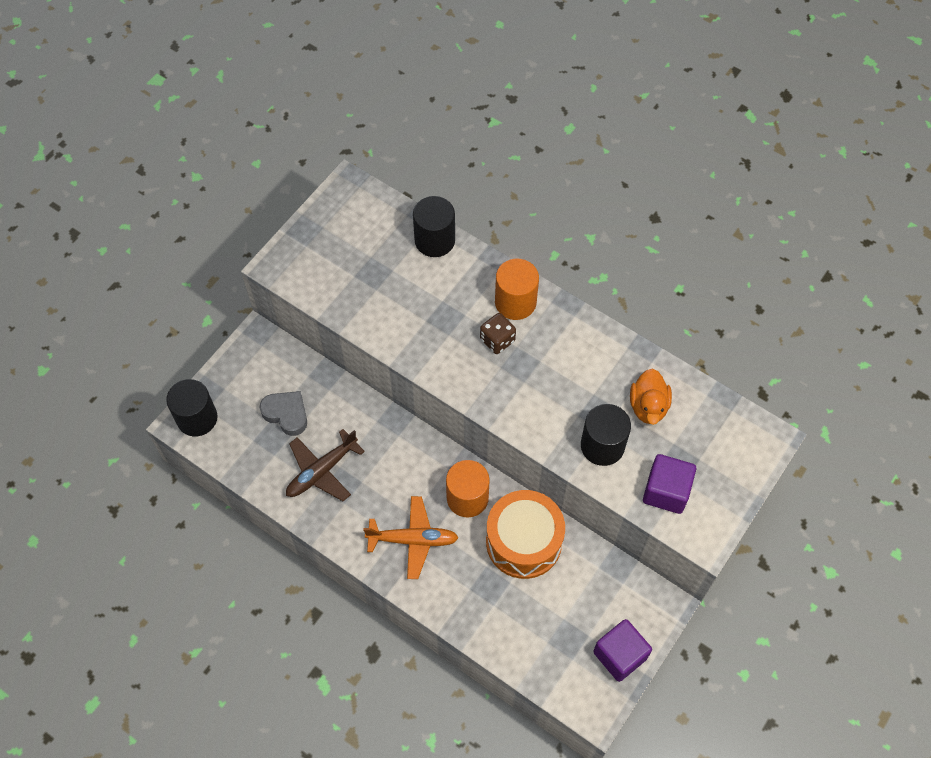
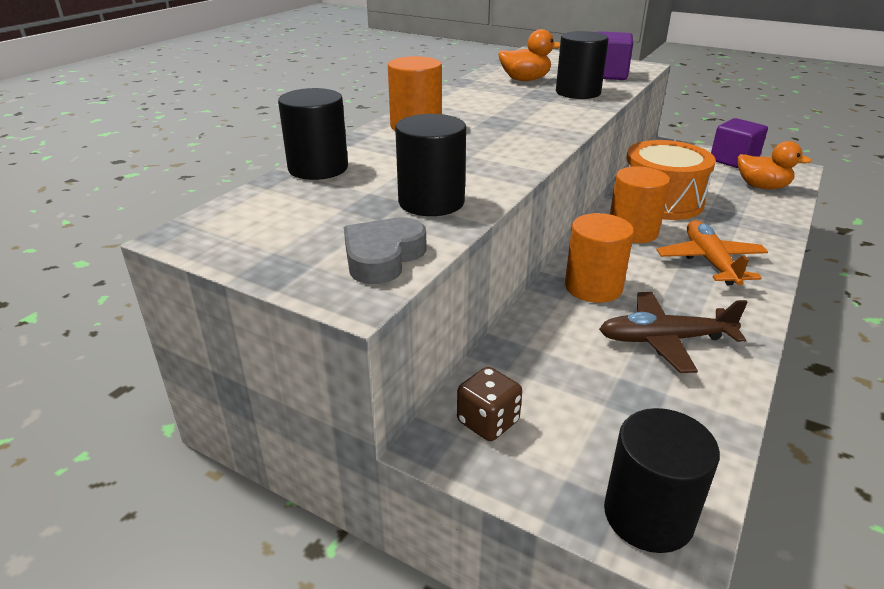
camera: 95 degrees left, 30 degrees down
grey heart [260,391,307,436] -> grey heart moved to [344,217,427,284]
brown plane [286,429,365,501] -> brown plane turned 135 degrees clockwise [599,292,748,373]
brown dice [480,313,516,354] -> brown dice moved to [457,367,522,441]
none -> black cylinder [395,114,466,216]
none -> orange cylinder [565,213,634,303]
none -> orange duck [738,141,812,189]

